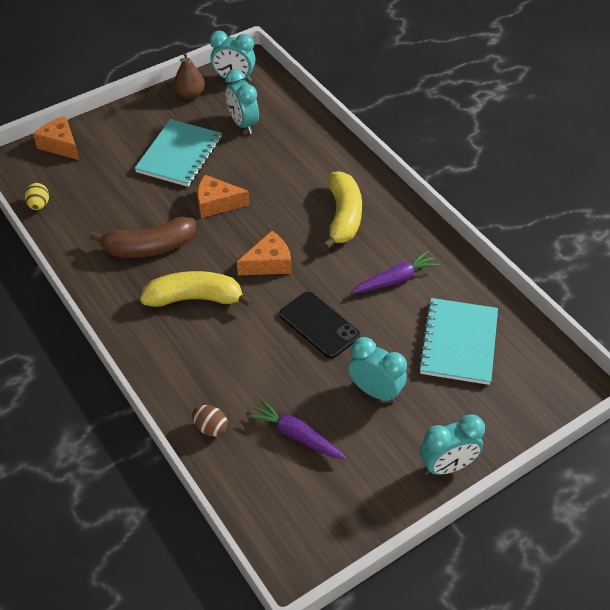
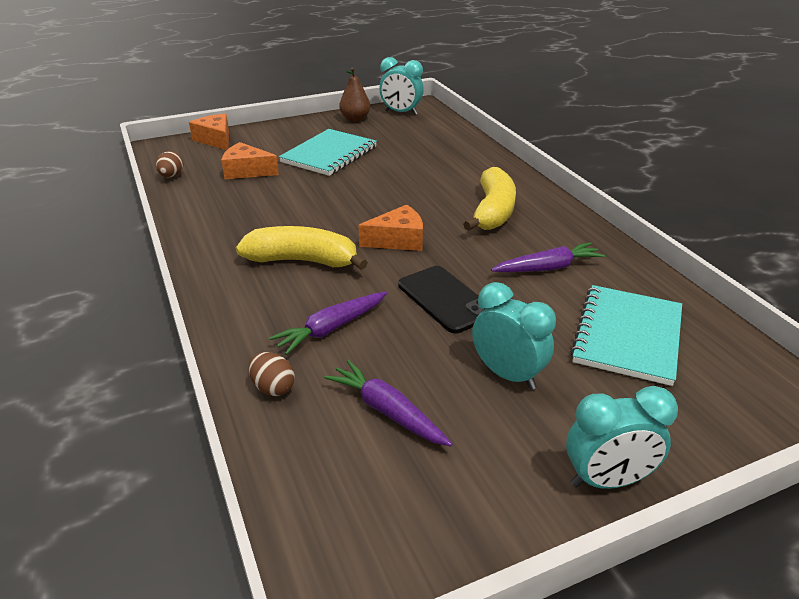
camera: 10 degrees right, 15 degrees down
yellow egg [24,183,49,210] -> brown egg [156,151,184,178]
brown banana [90,217,196,258] -> none
orange cheese [197,175,249,218] -> orange cheese moved to [222,142,279,179]
turquoise clock [225,69,259,134] -> none
none -> purple carrot [269,292,387,355]

